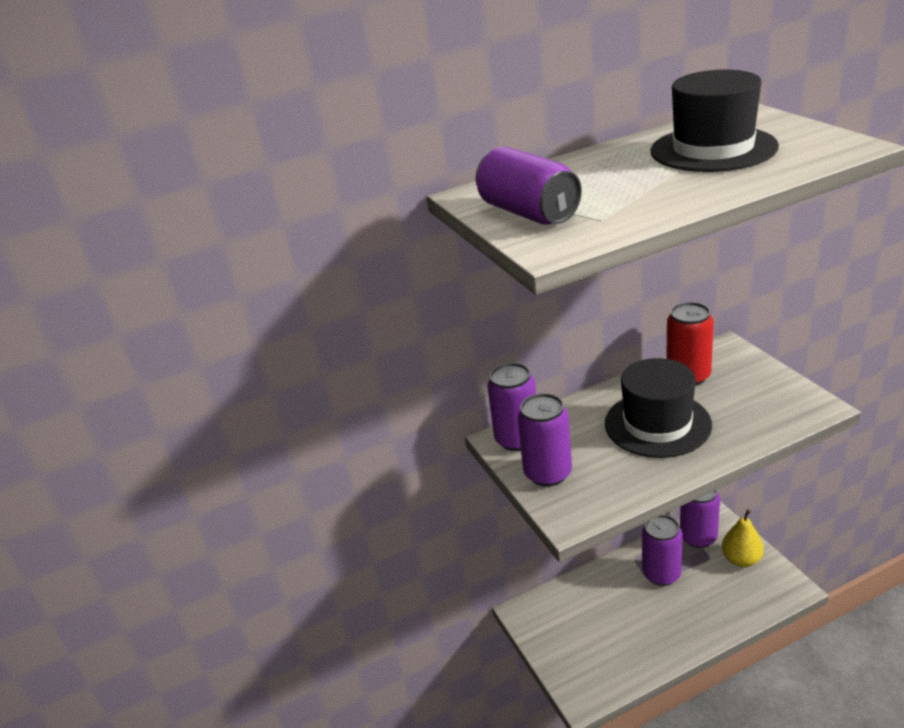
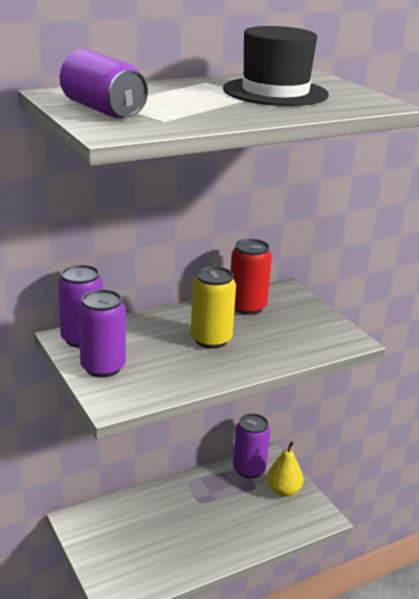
camera: 10 degrees left, 5 degrees down
black hat [605,358,712,458] -> yellow can [191,266,236,349]
purple can [642,515,682,586] -> none

